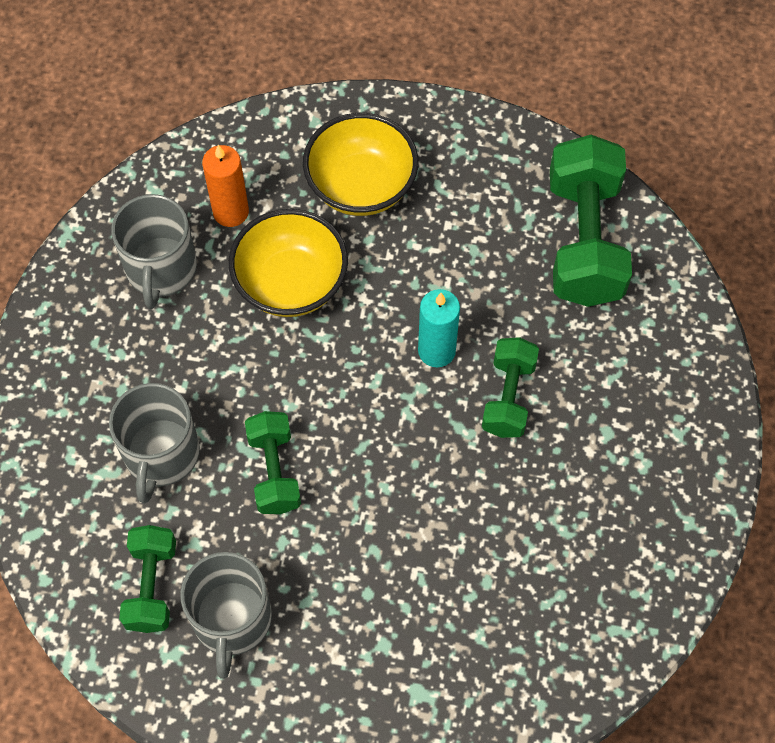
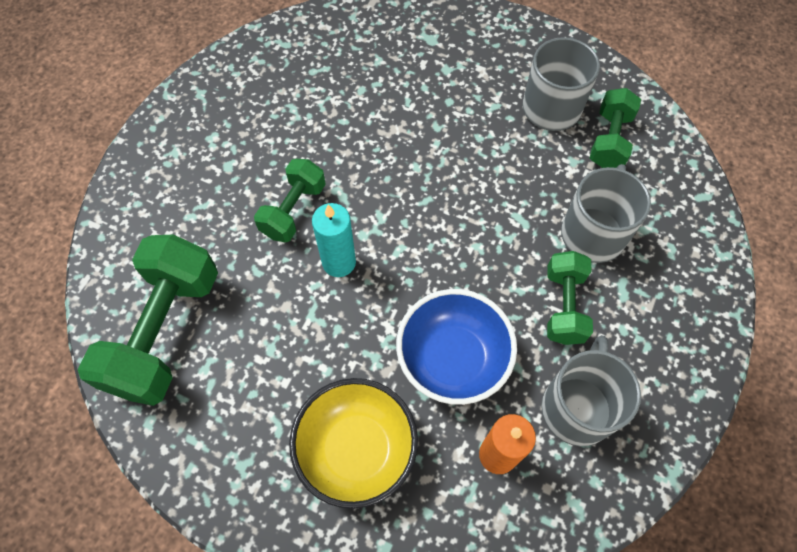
camera: 165 degrees left, 0 degrees up
yellow bowl [229,209,348,317] -> blue bowl [396,289,517,405]
green dumbbell [245,411,301,514] -> green dumbbell moved to [547,251,593,345]

